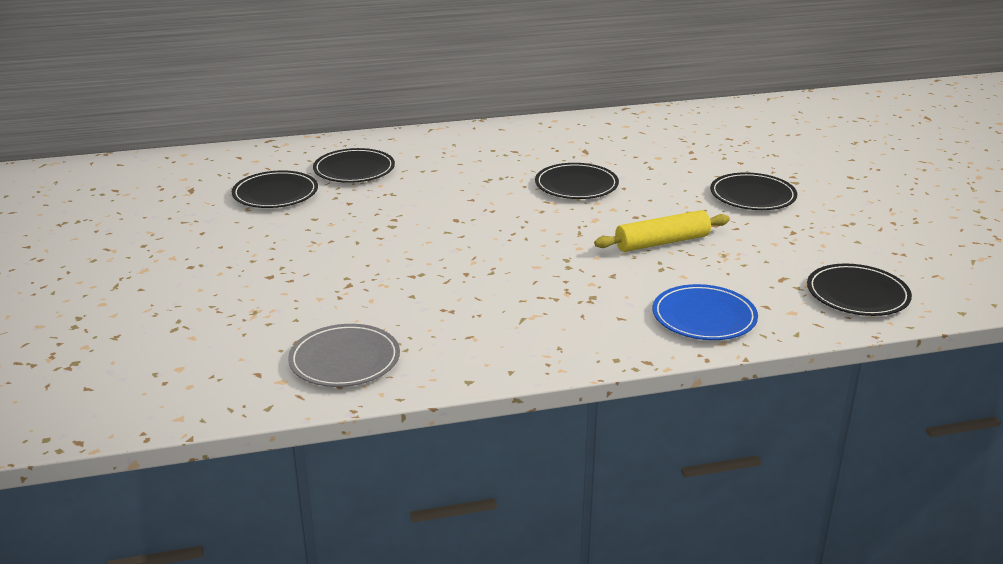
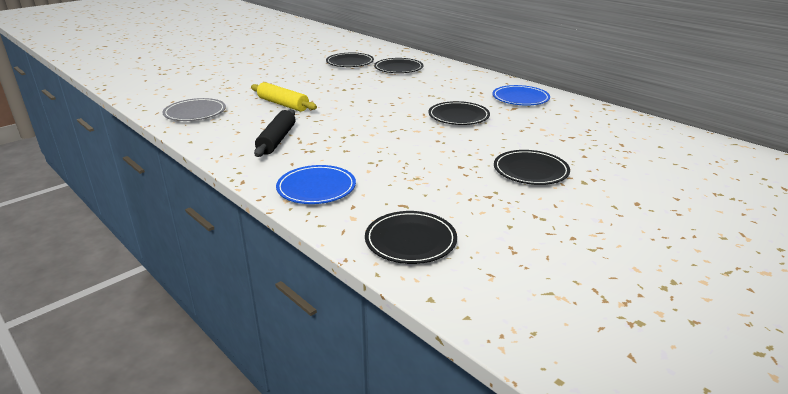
camera: 60 degrees right, 0 degrees up
yellow rolling pin [594,210,730,252] -> yellow rolling pin moved to [251,82,317,112]
none -> black rolling pin [254,109,296,157]
none -> blue plate [492,85,550,106]

